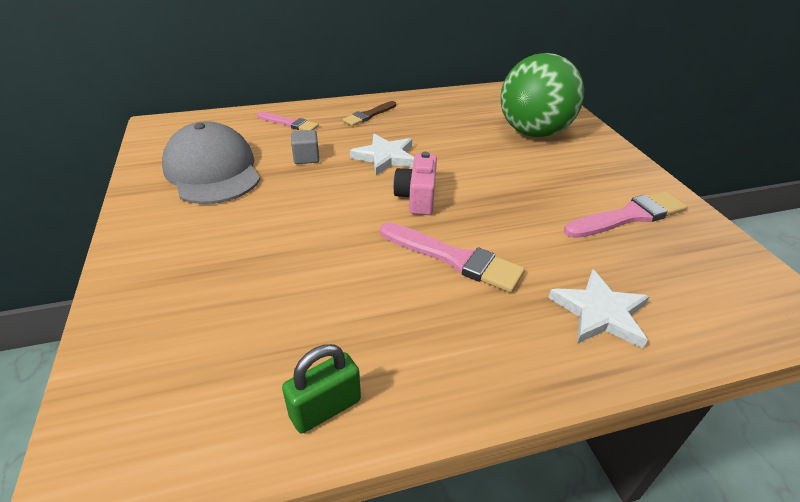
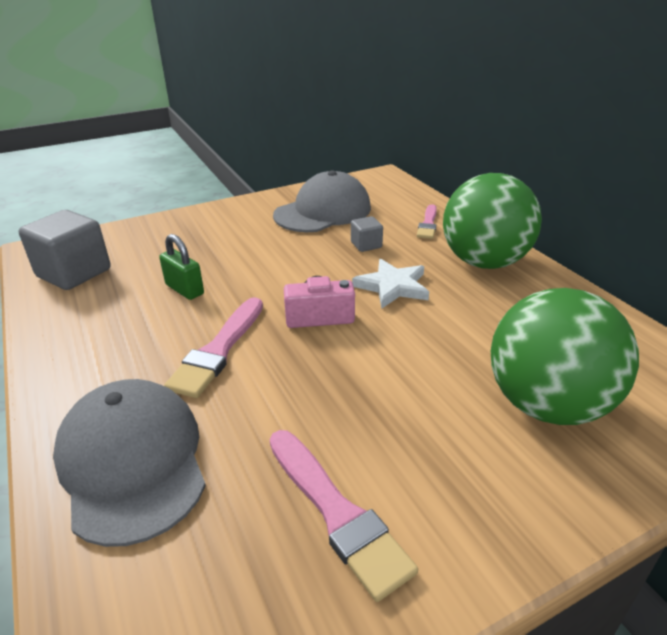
camera: 80 degrees right, 5 degrees down
green padlock [282,344,361,433] -> green padlock moved to [159,234,204,300]
brown brush [343,101,396,126] -> green ball [443,173,542,269]
white star [548,269,650,348] -> grey cap [53,379,206,547]
none -> grey cube [19,210,111,290]

